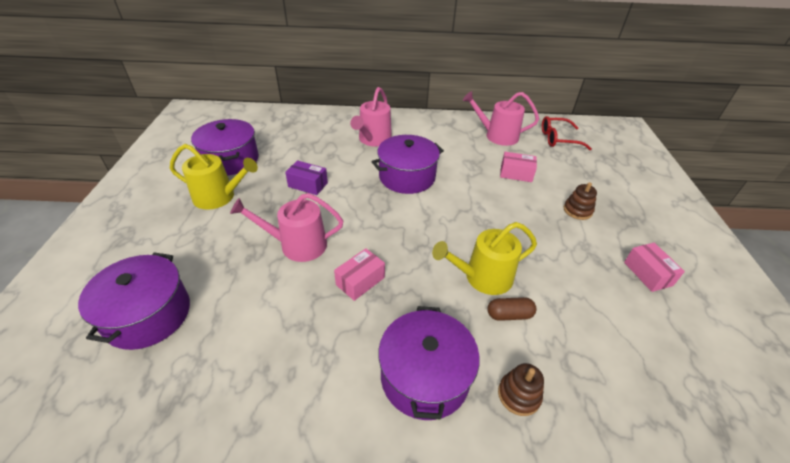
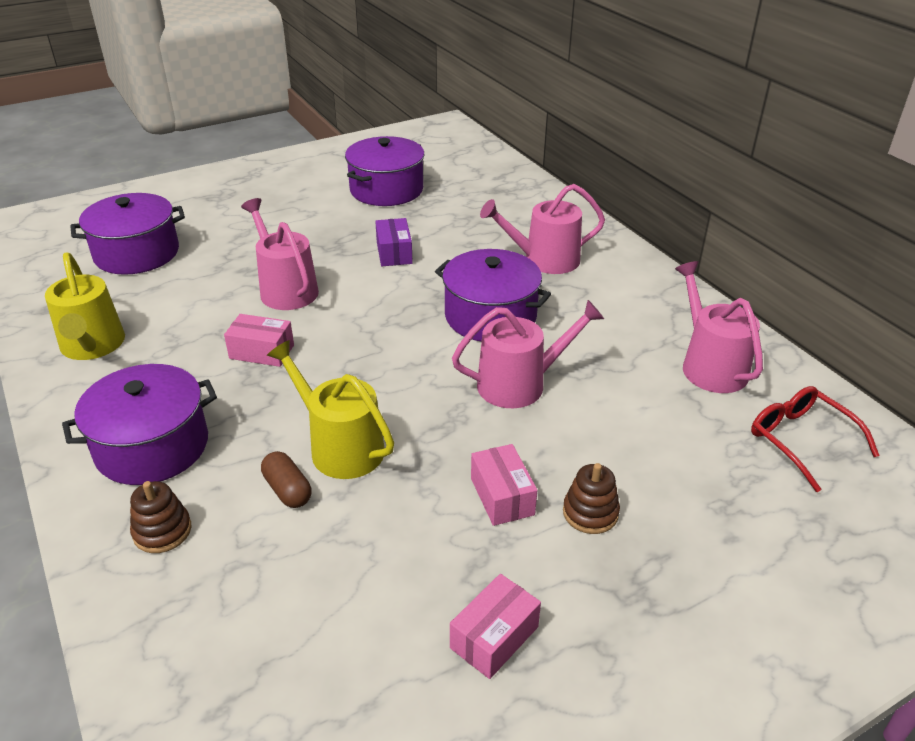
camera: 60 degrees right, 5 degrees down
yellow watering can [170,144,258,210] -> yellow watering can moved to [45,252,125,360]
pink box [500,152,537,182] -> pink box moved to [471,444,537,526]
none -> pink watering can [452,300,604,408]

